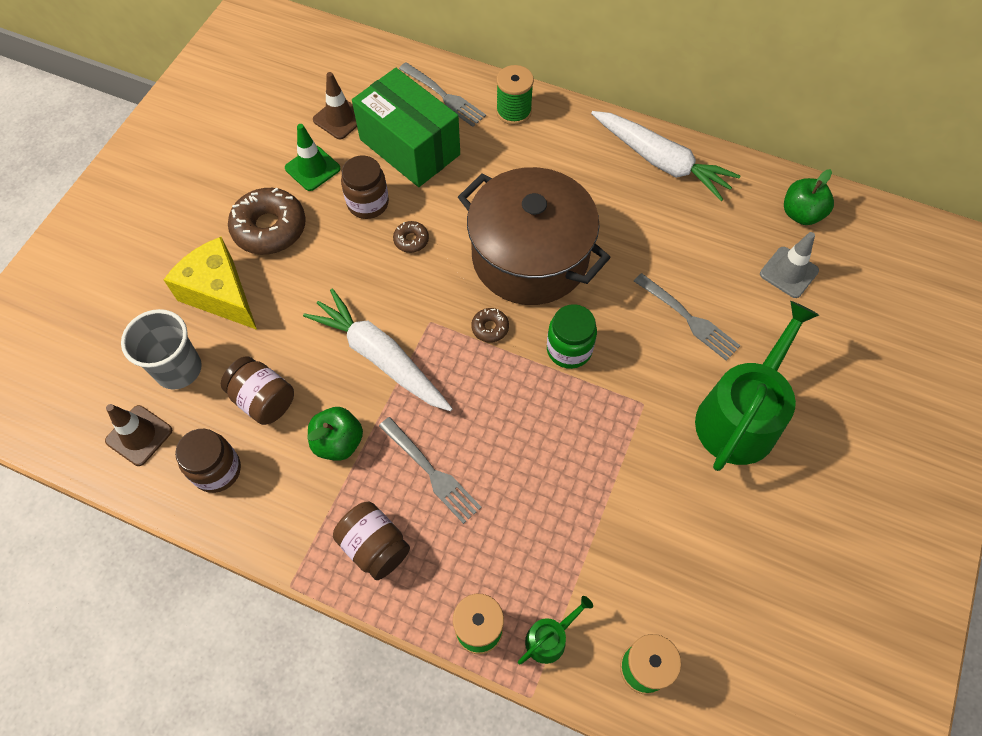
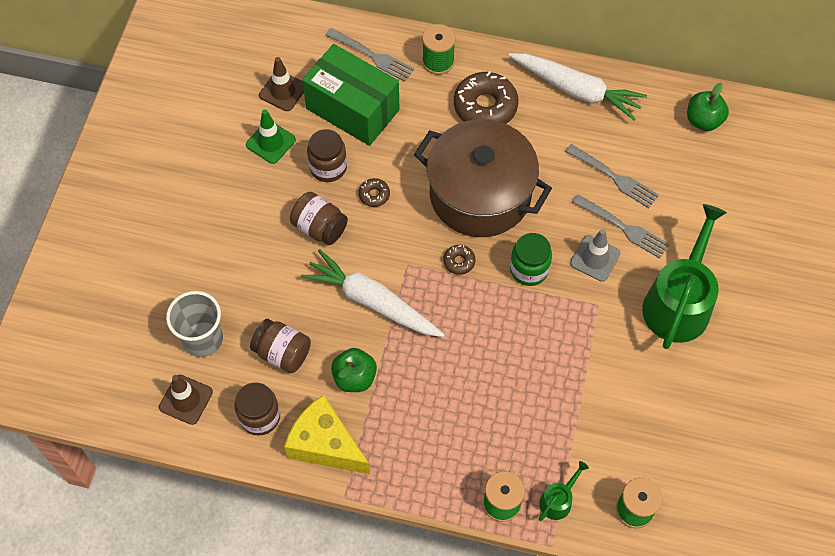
camera: 10 degrees left, 0 degrees up
yellow cheese [164,237,257,330] -> yellow cheese moved to [284,395,370,475]
brown donut [228,187,306,255] -> brown donut moved to [454,71,518,124]
brown jar [333,502,410,580] -> brown jar moved to [290,192,348,245]
grey fork [379,417,482,524] -> grey fork moved to [565,144,659,208]
grey traffic cone [760,232,819,298] -> grey traffic cone moved to [570,229,621,282]

